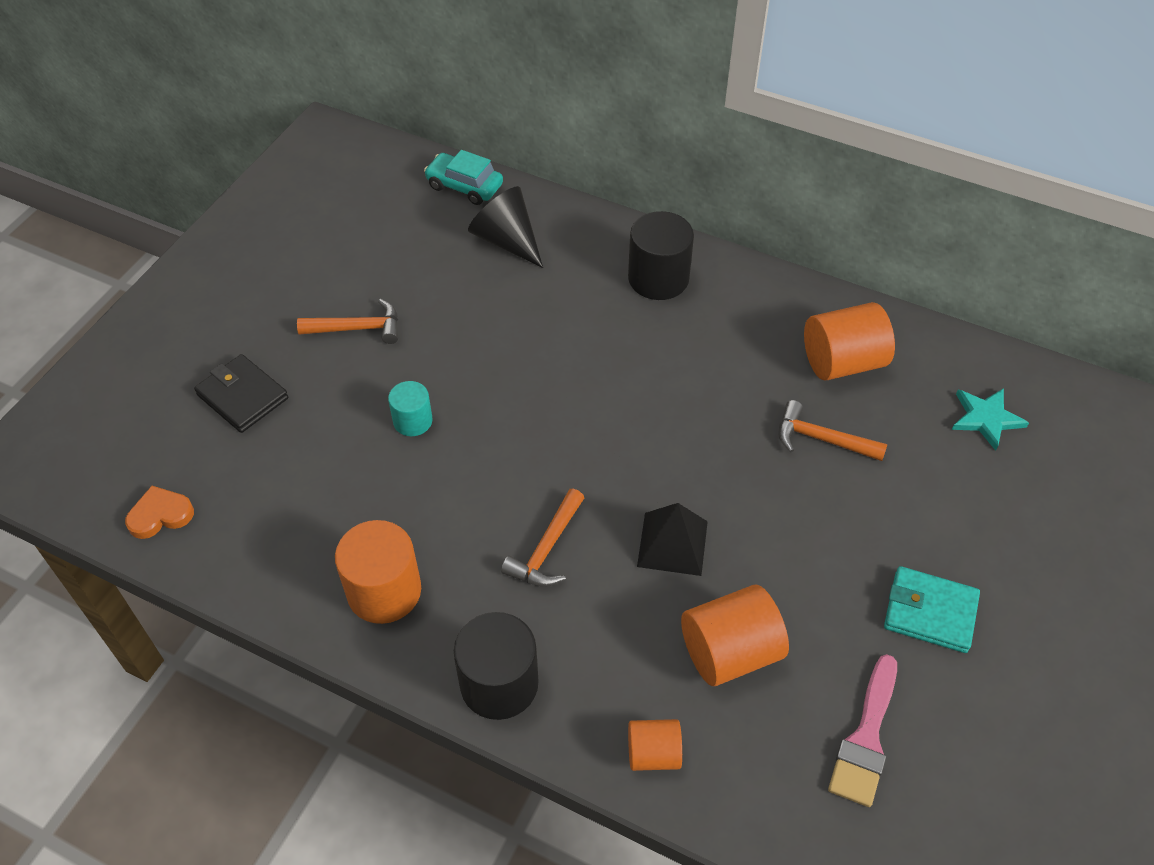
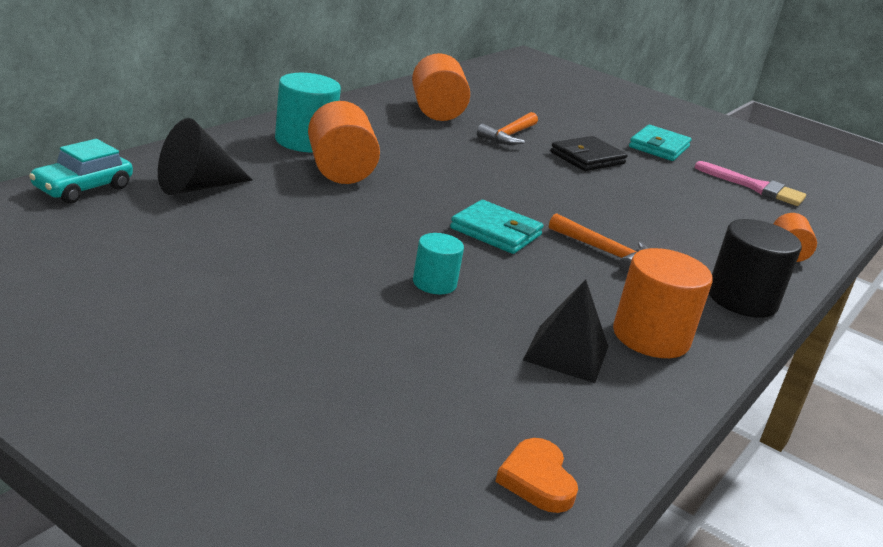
camera: 85 degrees left, 25 degrees down
black wallet [194,354,288,433] -> black wallet moved to [550,136,628,171]
orange hammer [297,299,398,344] -> none
black cylinder [628,211,694,300] -> turquoise cylinder [275,73,341,152]
black pyramid [637,503,708,576] -> black pyramid moved to [523,279,608,383]
orange cylinder [681,585,789,686] -> orange cylinder moved to [308,101,380,184]
turquoise star [952,388,1029,451] -> none
none -> turquoise wallet [450,200,544,254]

